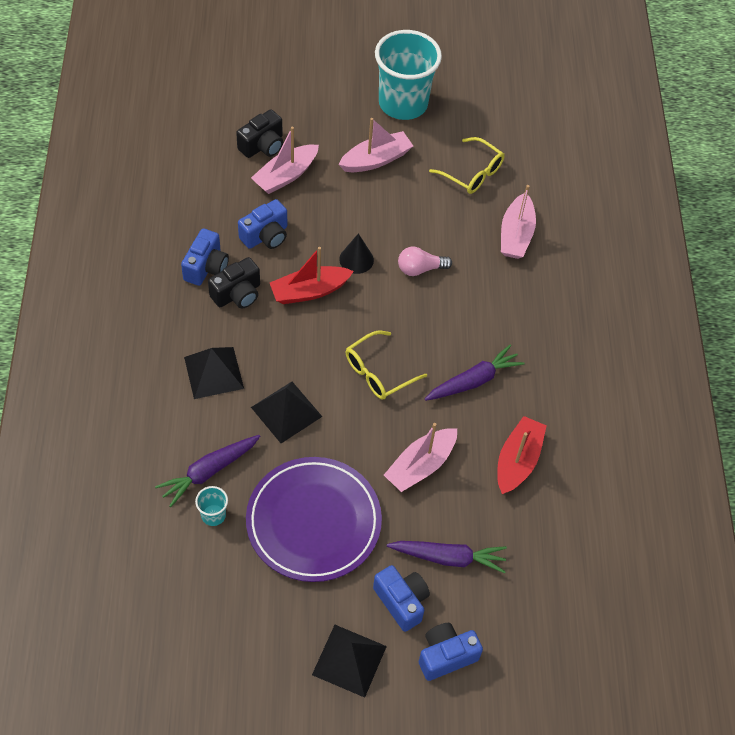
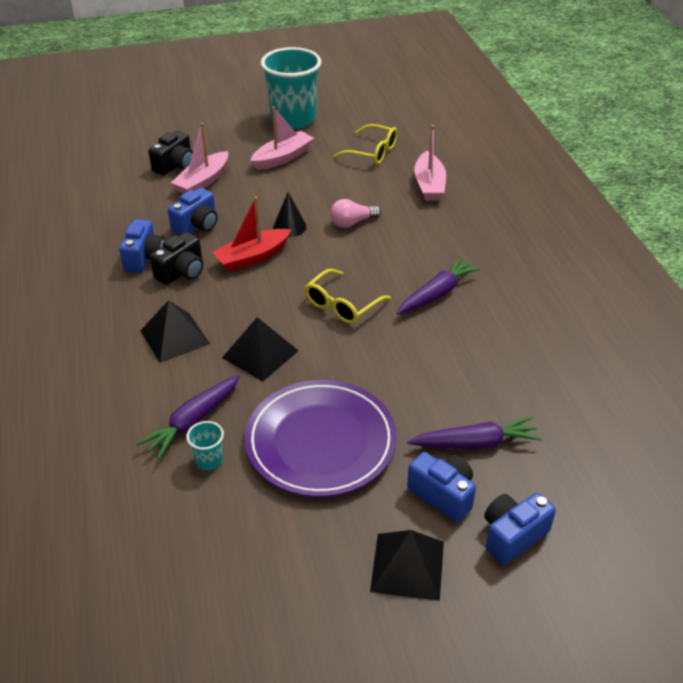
camera: 10 degrees left, 15 degrees down
pink boat [384,423,457,492] -> none
red boat [497,416,547,494] -> none

